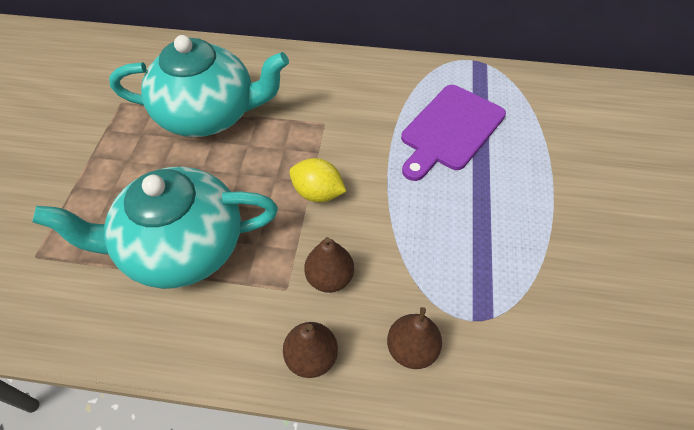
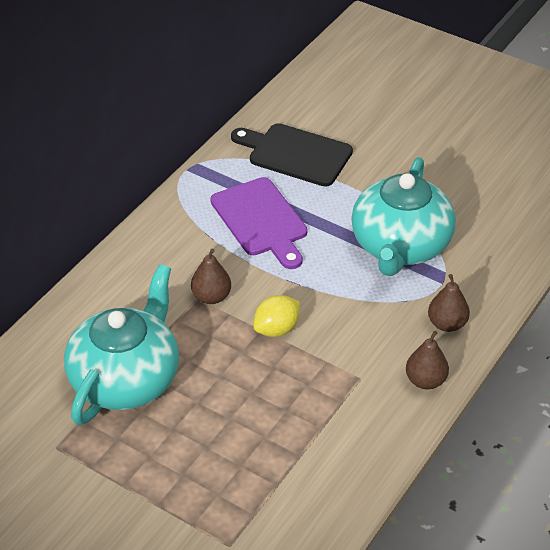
camera: 65 degrees left, 10 degrees down
turquoise teapot [32,167,278,289] -> turquoise teapot moved to [351,157,456,276]
brown pear [304,237,354,293] -> brown pear moved to [191,249,231,304]
none -> black cutting board [231,123,353,187]

